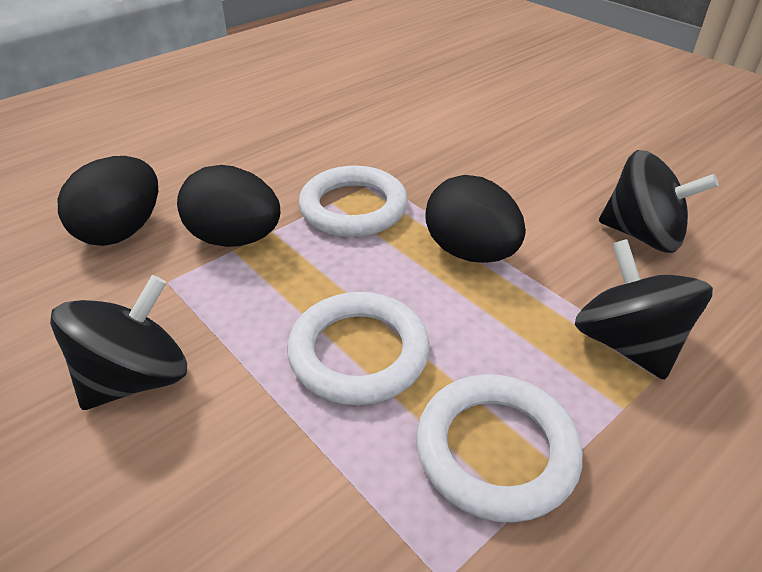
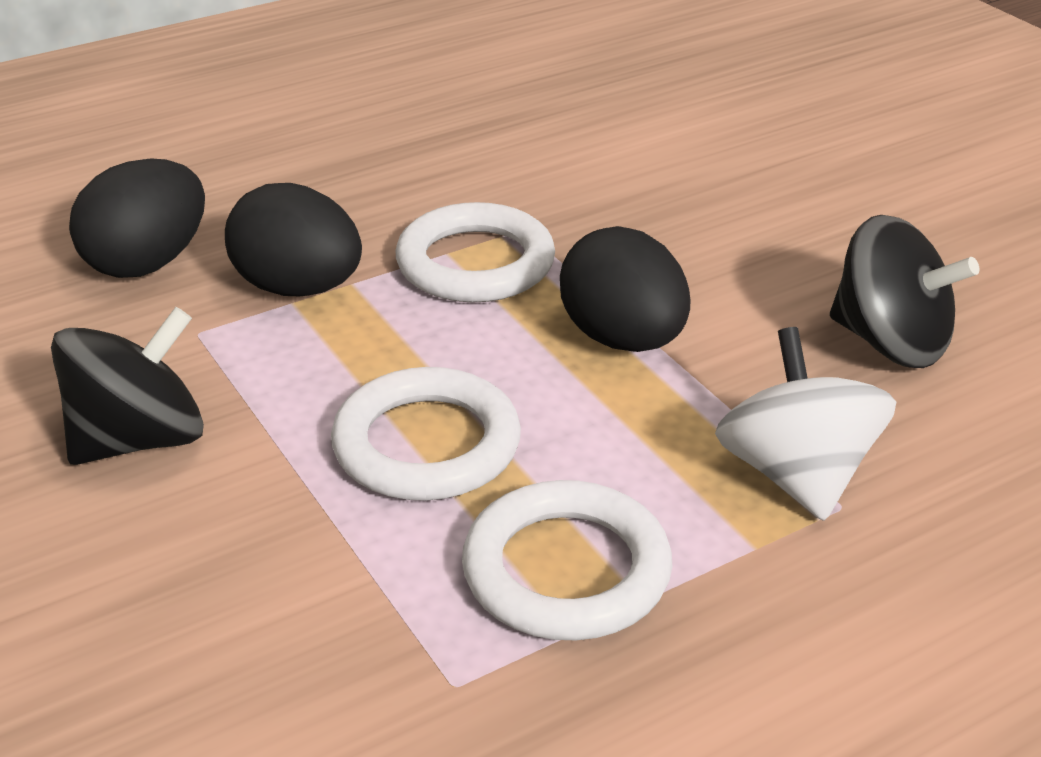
camera: 10 degrees right, 5 degrees down
black spinning top [575,239,713,380] -> white spinning top [715,327,896,521]

